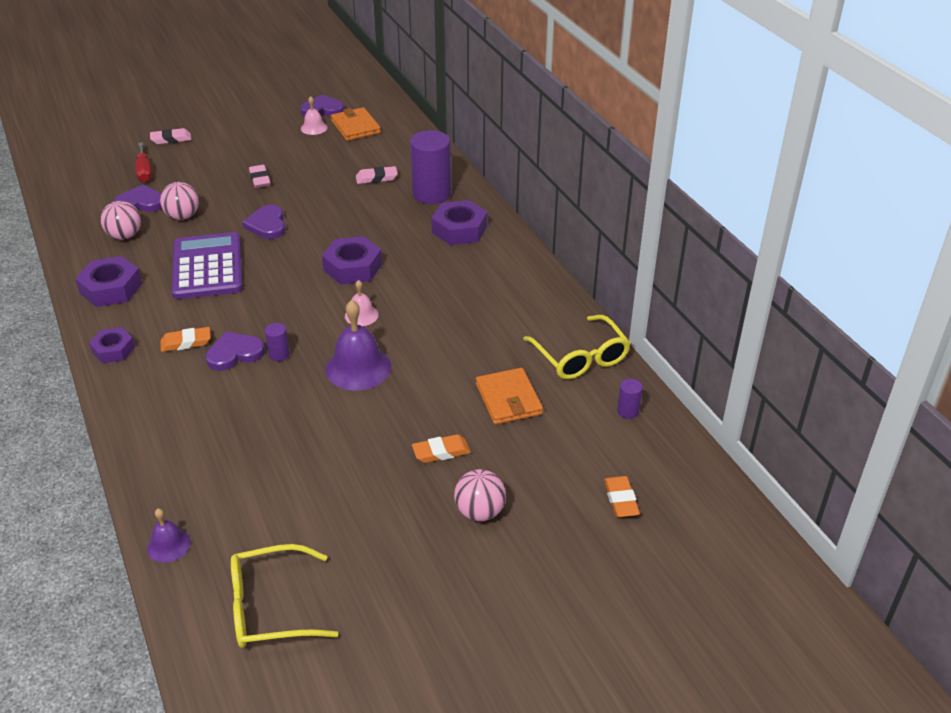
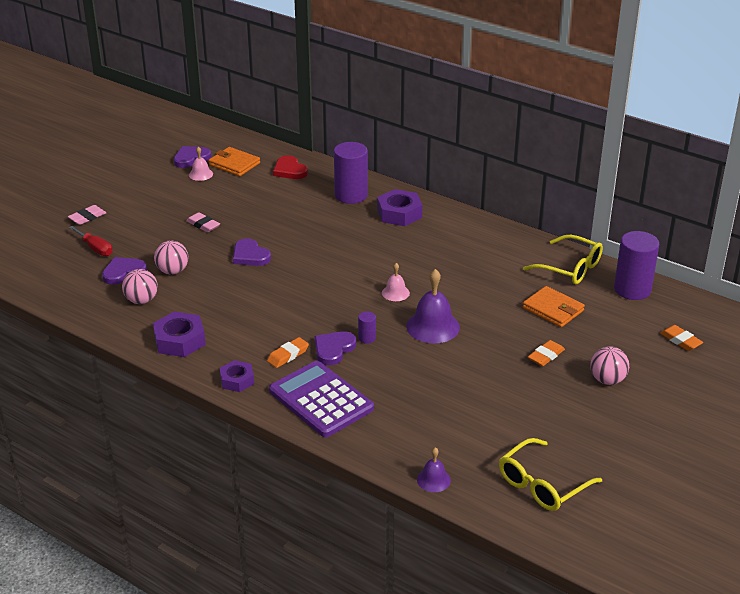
camera: 30 degrees left, 5 degrees down
purple calculator [172,232,243,299] -> purple calculator moved to [269,361,374,437]
purple nut [322,236,382,284] -> none
pink eraser [356,166,398,184] -> none
purple cylinder [617,379,643,419] -> purple cylinder [614,231,659,300], size x2.24
none -> red heart [273,155,308,179]

